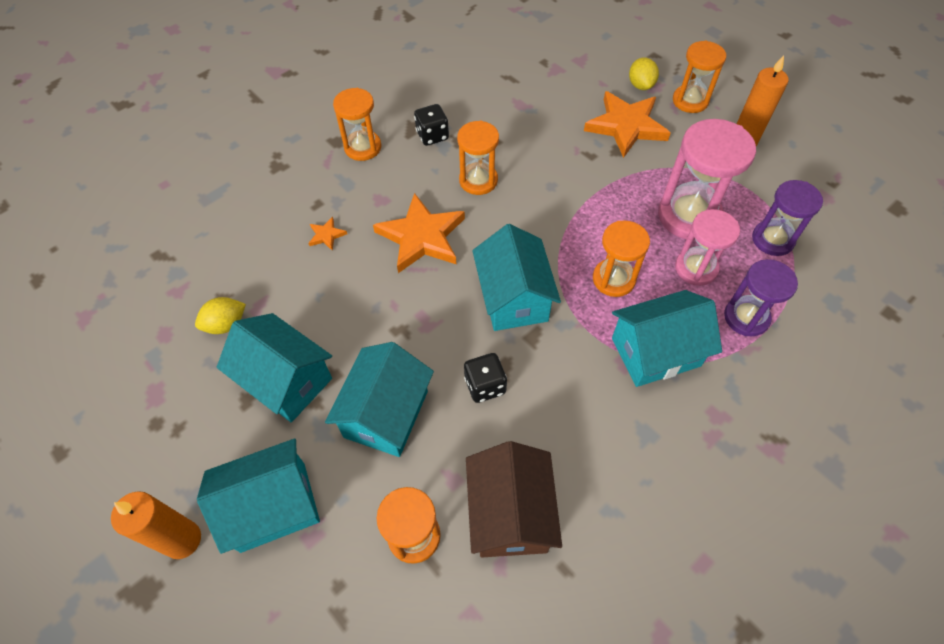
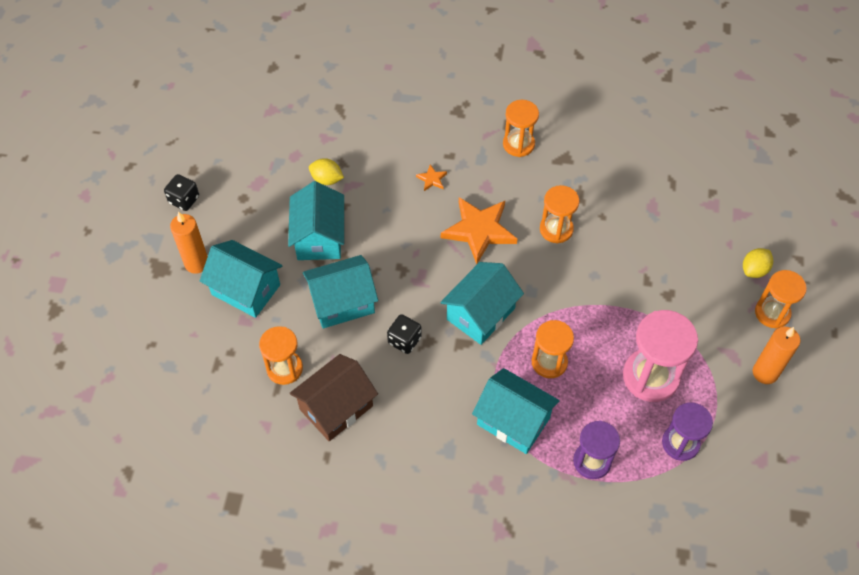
camera: 50 degrees right, 0 degrees up
black dice [414,104,449,146] -> black dice moved to [164,174,199,211]
orange star [584,91,671,158] -> none
pink hourglass [675,209,740,286] -> none

